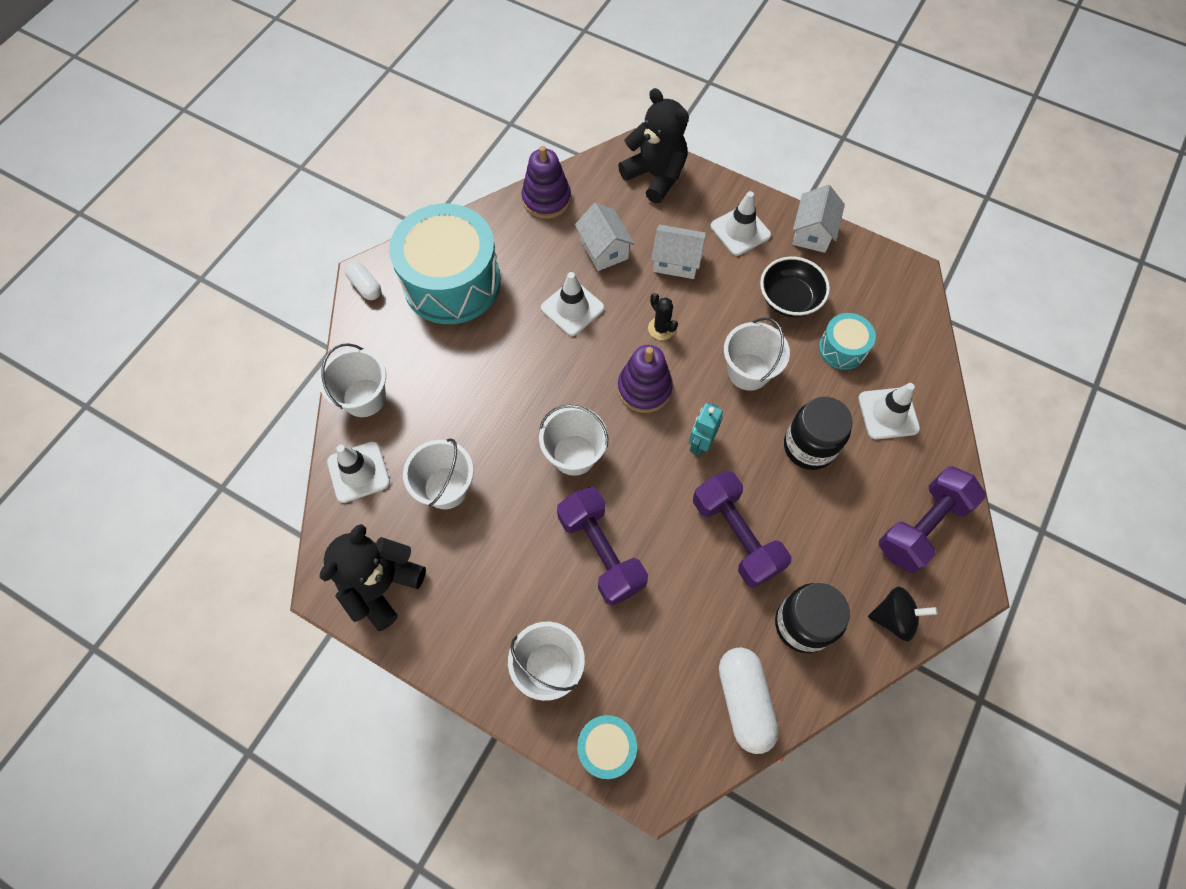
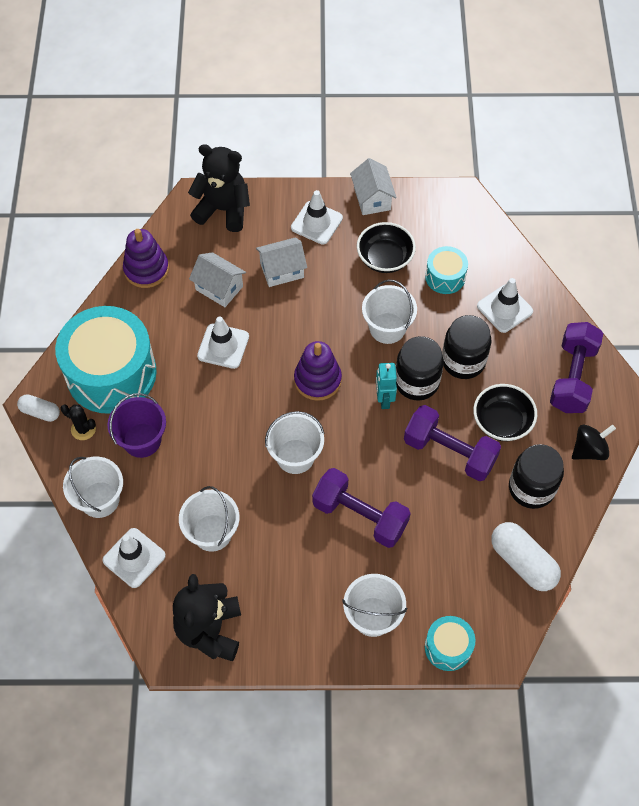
camera: 30 degrees left, 5 degrees down
black cactus [648,293,678,340] -> black cactus moved to [60,404,96,440]
none -> purple bucket [108,393,166,458]
none -> black jar [396,336,444,401]
none -> black bowl [473,384,537,441]

